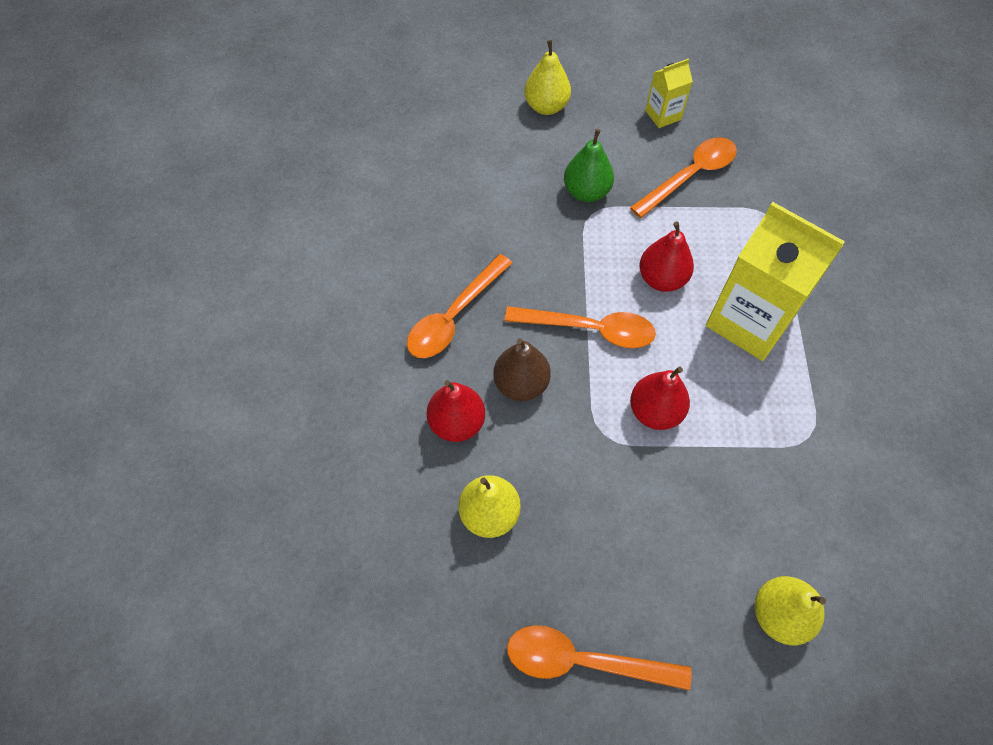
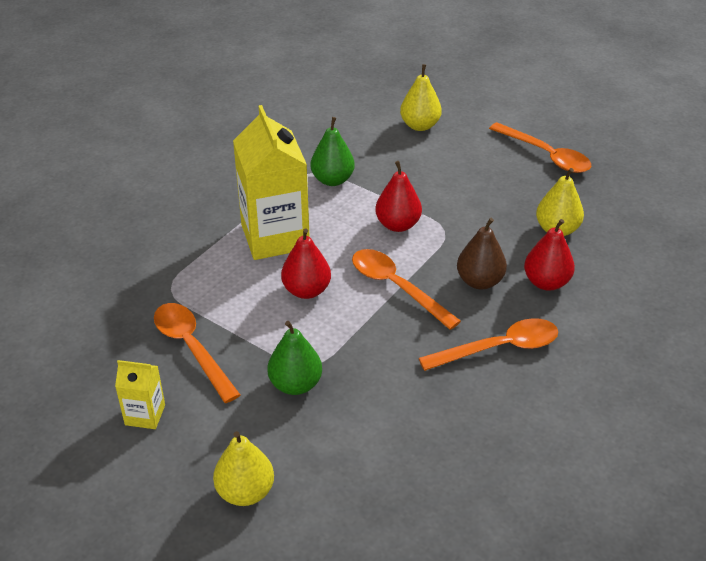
camera: 145 degrees left, 20 degrees down
orange spoon [630,137,737,218] -> orange spoon turned 60 degrees clockwise [154,303,240,403]
none -> green pear [311,117,355,186]

